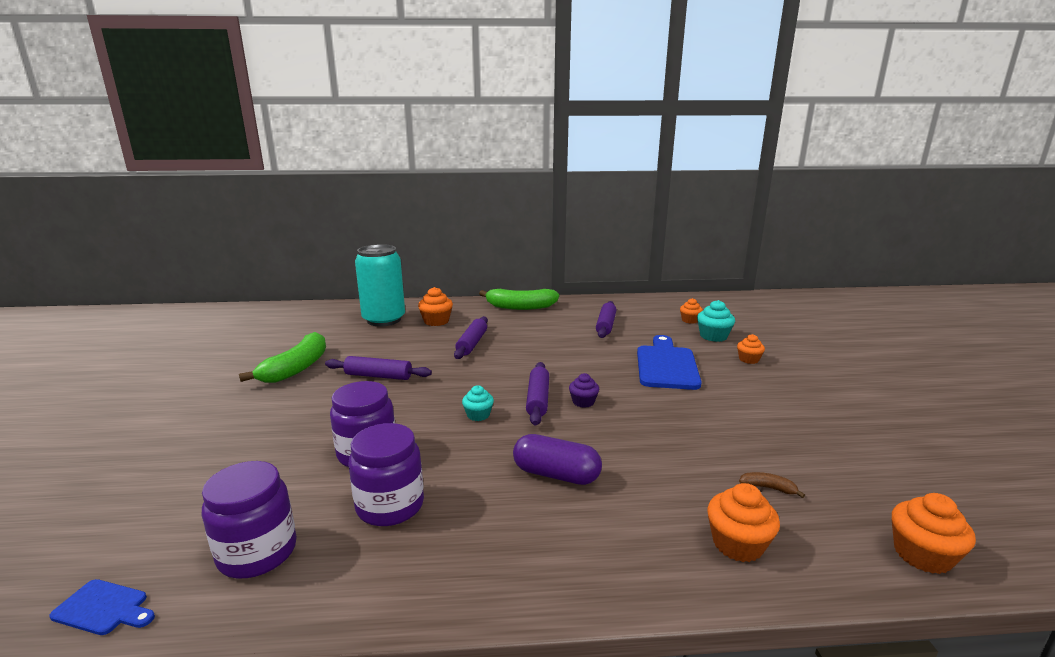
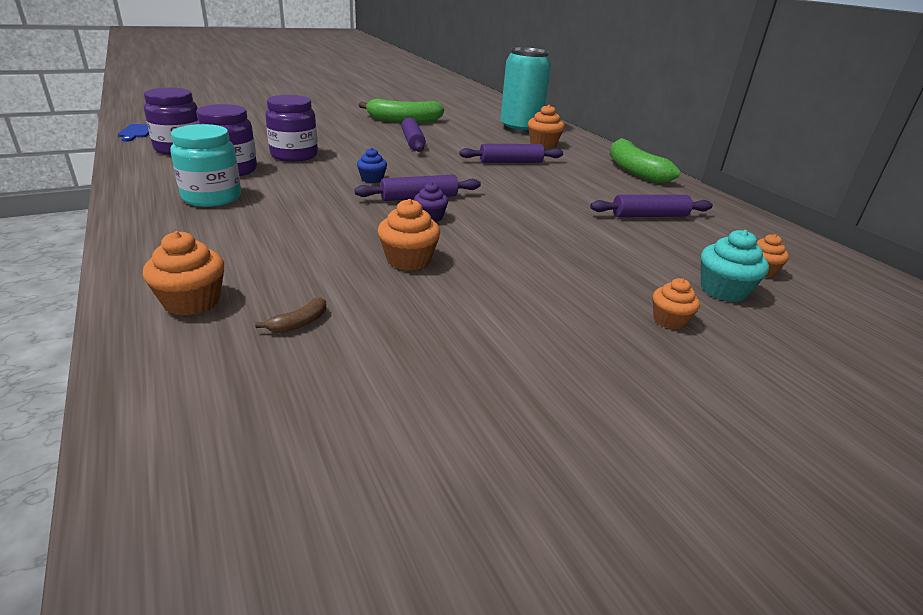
camera: 65 degrees right, 10 degrees up
turquoise cupcake [462,385,494,421] -> blue cupcake [357,148,387,183]
purple capsule [513,434,602,485] -> none
blue cutting board [637,335,702,390] -> none
brown banana [739,472,805,498] -> brown banana turned 45 degrees clockwise [255,297,327,333]
orange cupcake [891,493,976,574] -> orange cupcake moved to [378,199,440,271]
none -> turquoise jar [170,124,241,207]

